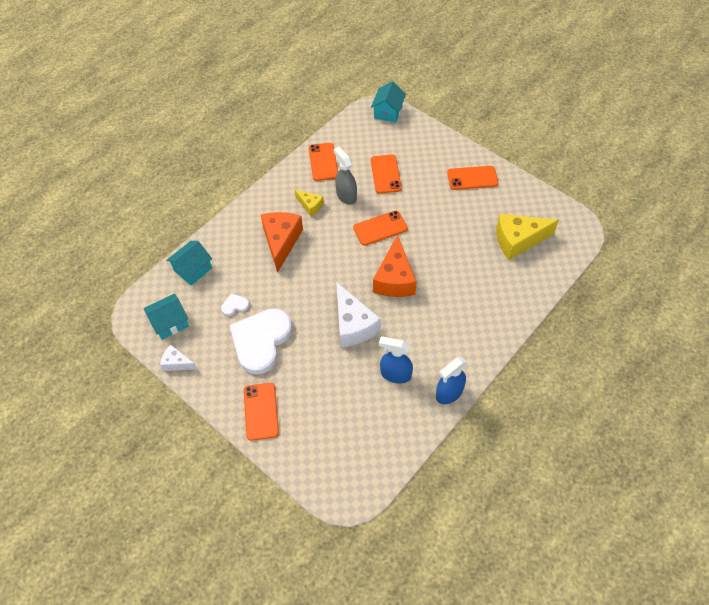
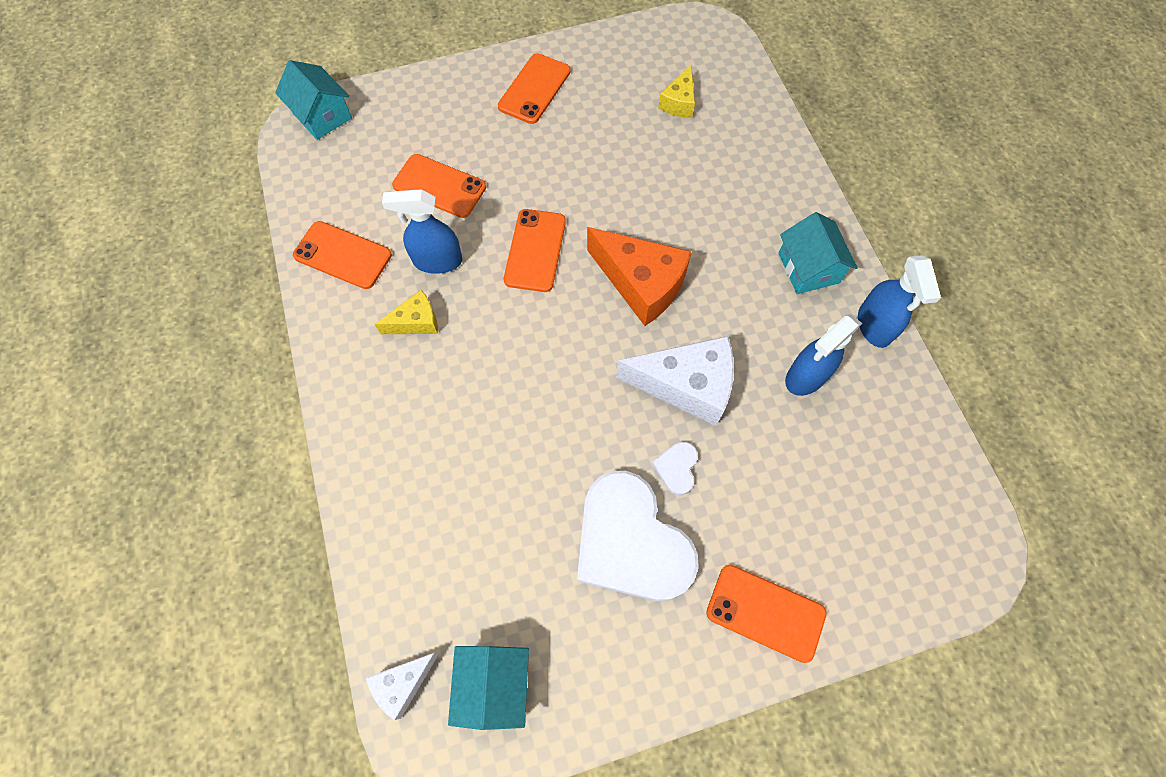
camera: 60 degrees left, 10 degrees up
white cheese [160,345,197,371] -> white cheese moved to [366,653,439,720]
turquoise house [166,241,212,285] -> turquoise house moved to [779,212,858,294]
white heart [221,293,250,316] -> white heart moved to [652,442,698,495]
orange cheese [261,212,303,273] -> none
grey spray bottle [334,147,357,205] -> blue spray bottle [382,189,462,274]
yellow cheese [496,214,559,260] -> yellow cheese [658,65,695,118], size x0.54

